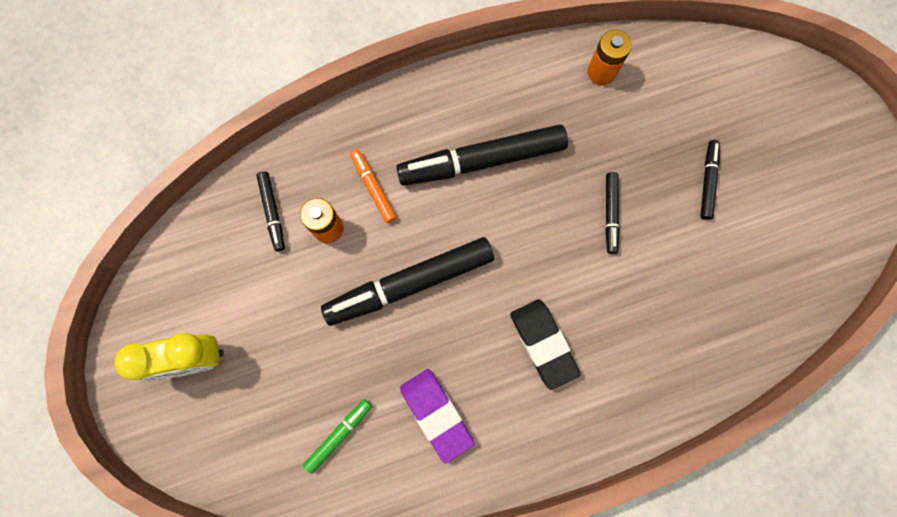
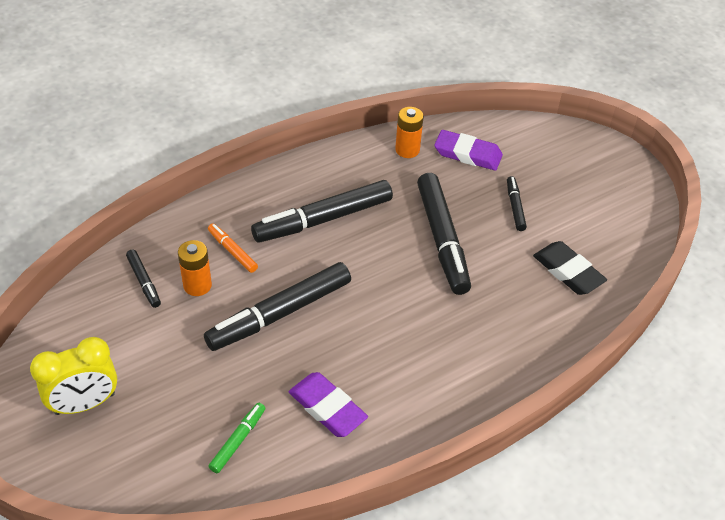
camera: 15 degrees left, 30 degrees down
black eraser [510,299,581,390] -> black eraser moved to [533,241,607,295]
black marker [605,172,620,254] -> black marker [417,173,471,295], size x2.10
none -> purple eraser [434,130,503,171]

